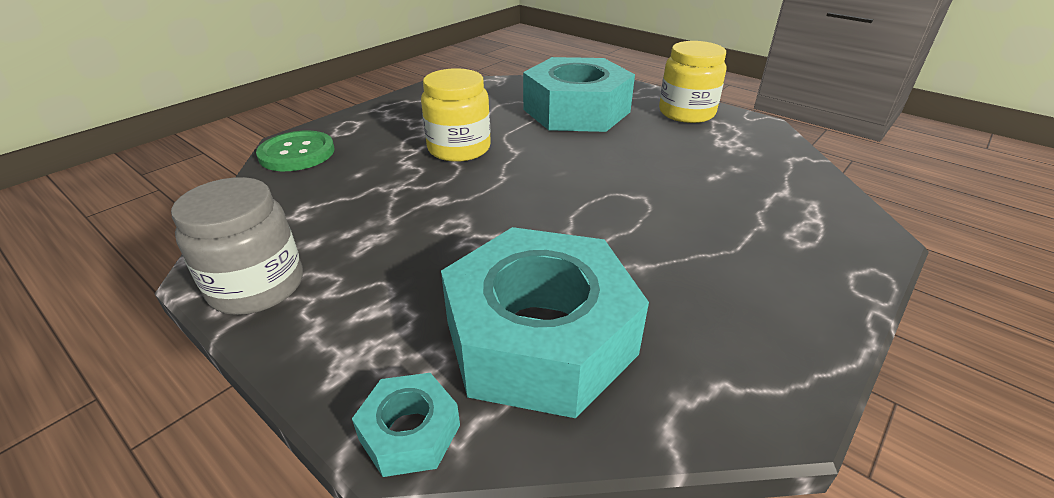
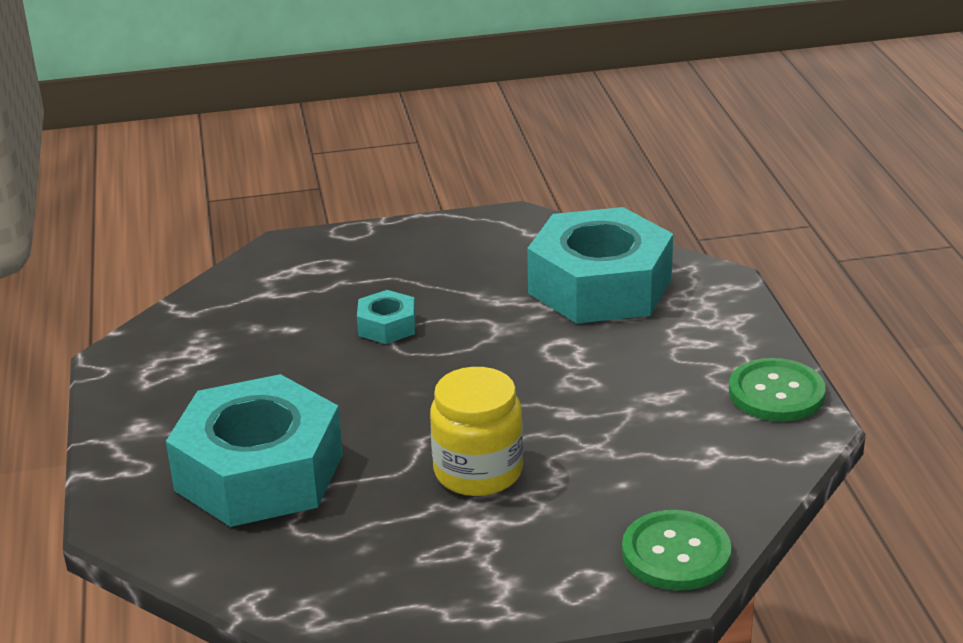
camera: 140 degrees left, 5 degrees down
grey jar [171,177,303,315] -> green button [729,358,826,421]
turquoise nut [352,373,460,477] -> turquoise nut moved to [357,290,416,344]
yellow jar [659,41,726,123] -> none

